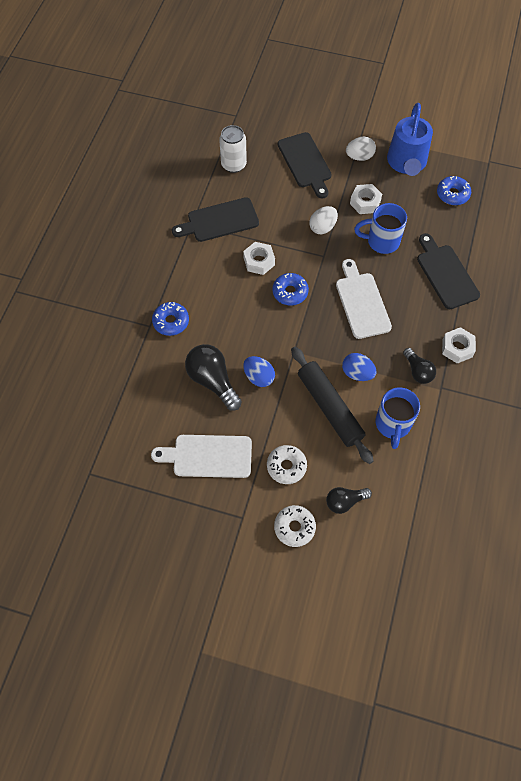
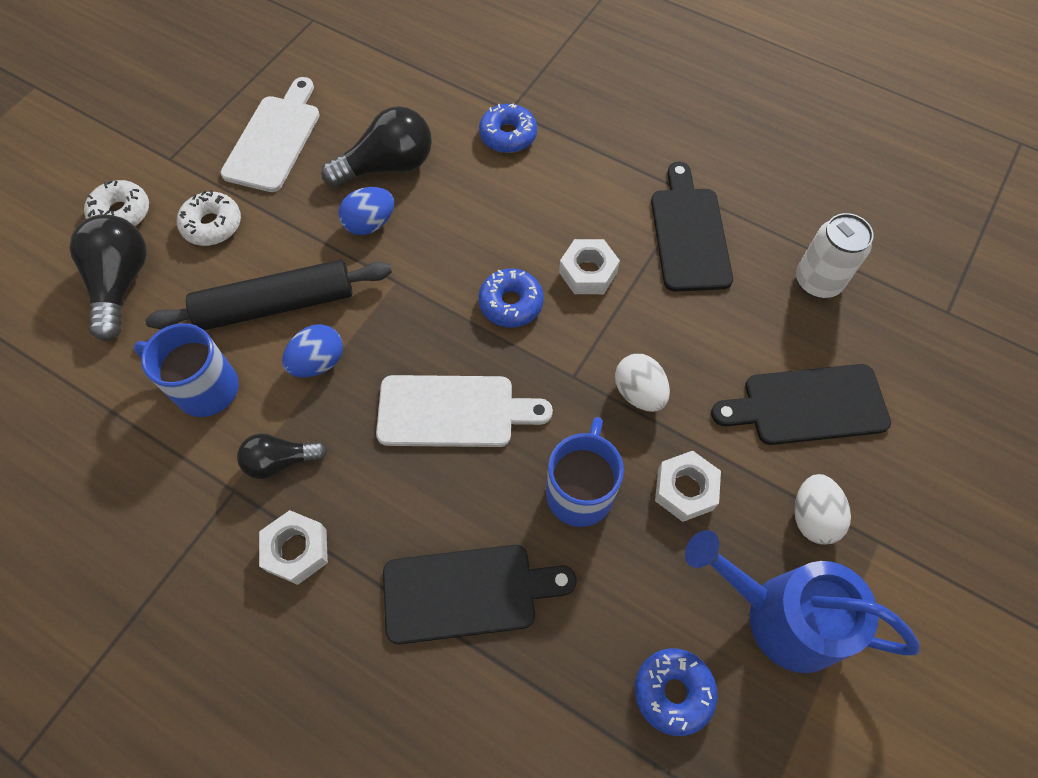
camera: 105 degrees right, 0 degrees up
black light bulb [326,487,372,514] -> black light bulb [69,215,147,341], size x1.65

